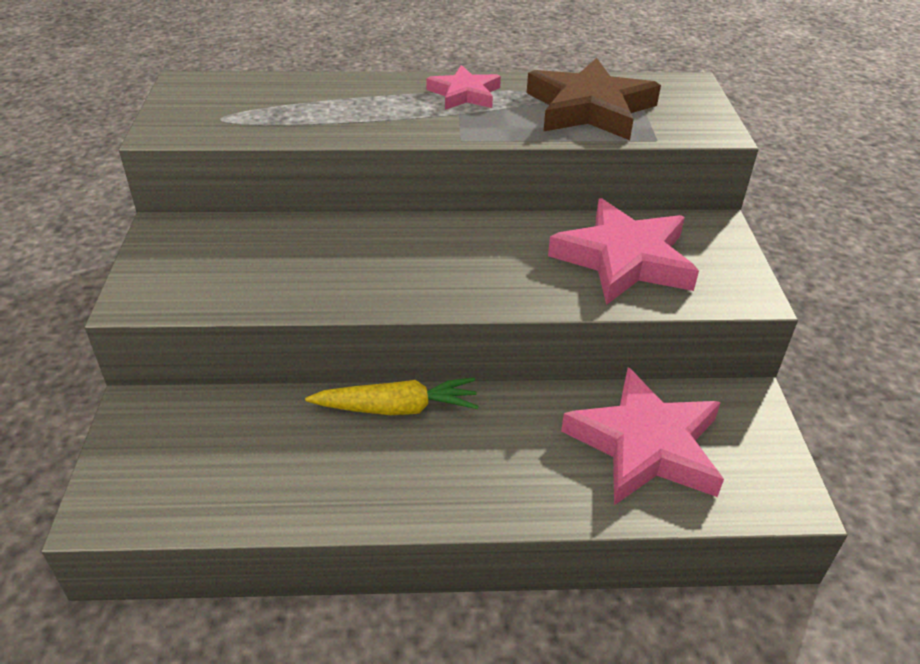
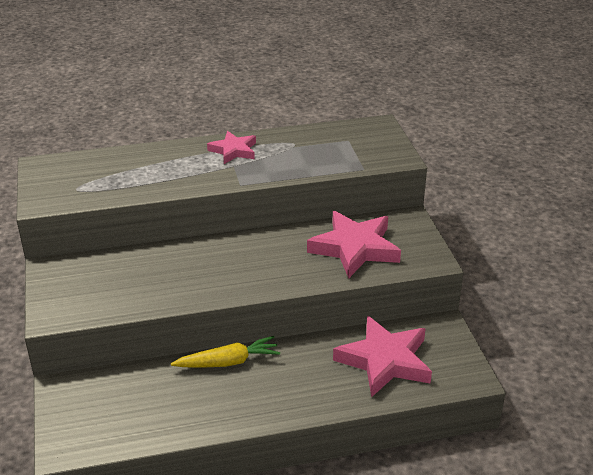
camera: 10 degrees left, 5 degrees down
brown star [527,58,661,140] -> none

